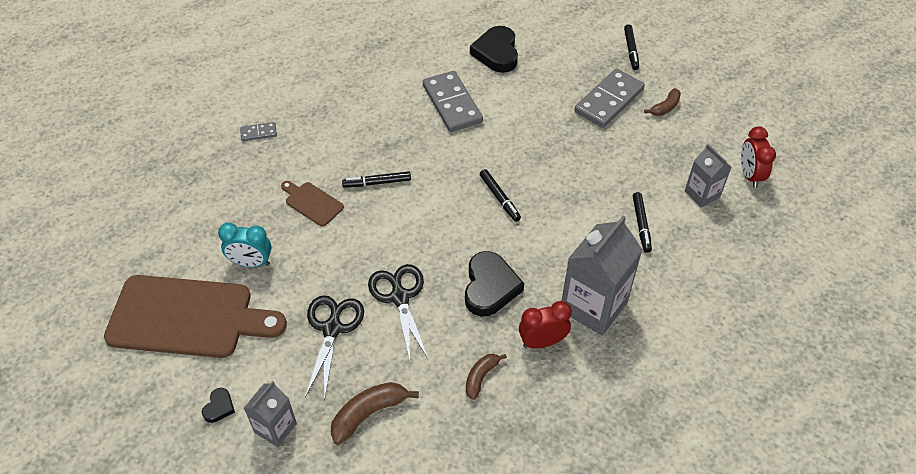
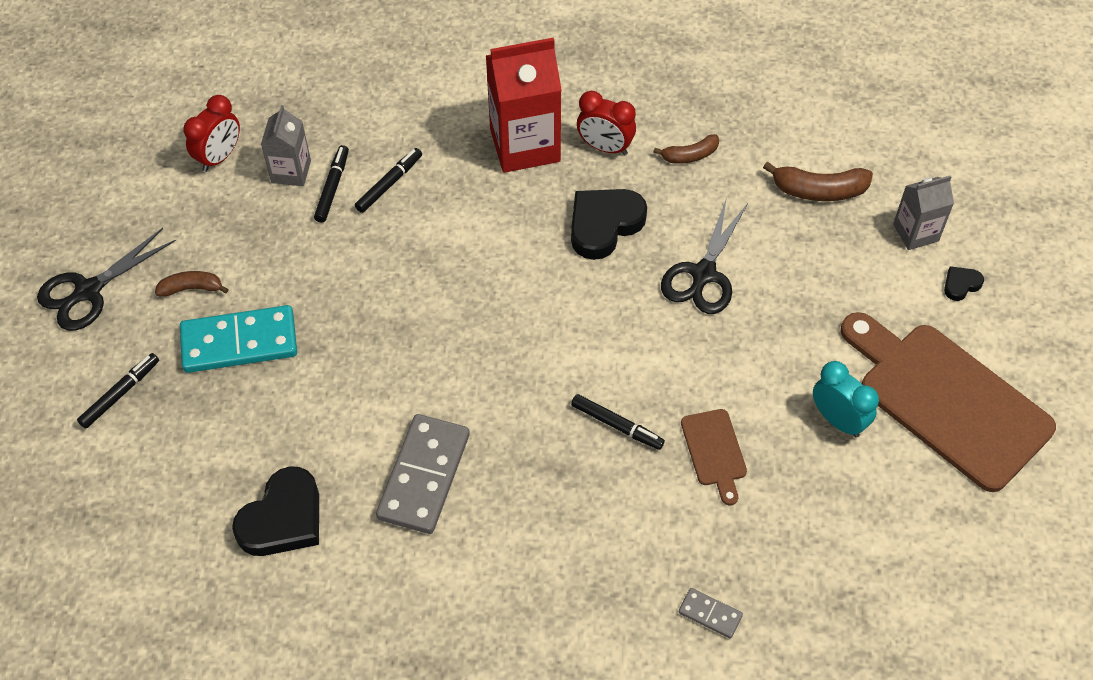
camera: 140 degrees left, 5 degrees up
black scissors [305,295,364,401] -> black scissors moved to [37,228,176,331]
black marker [480,169,521,222] -> black marker moved to [314,145,349,223]
grey carton [562,215,643,336] -> red carton [486,38,561,173]
grey domino [575,69,645,128] -> turquoise domino [180,305,297,373]

